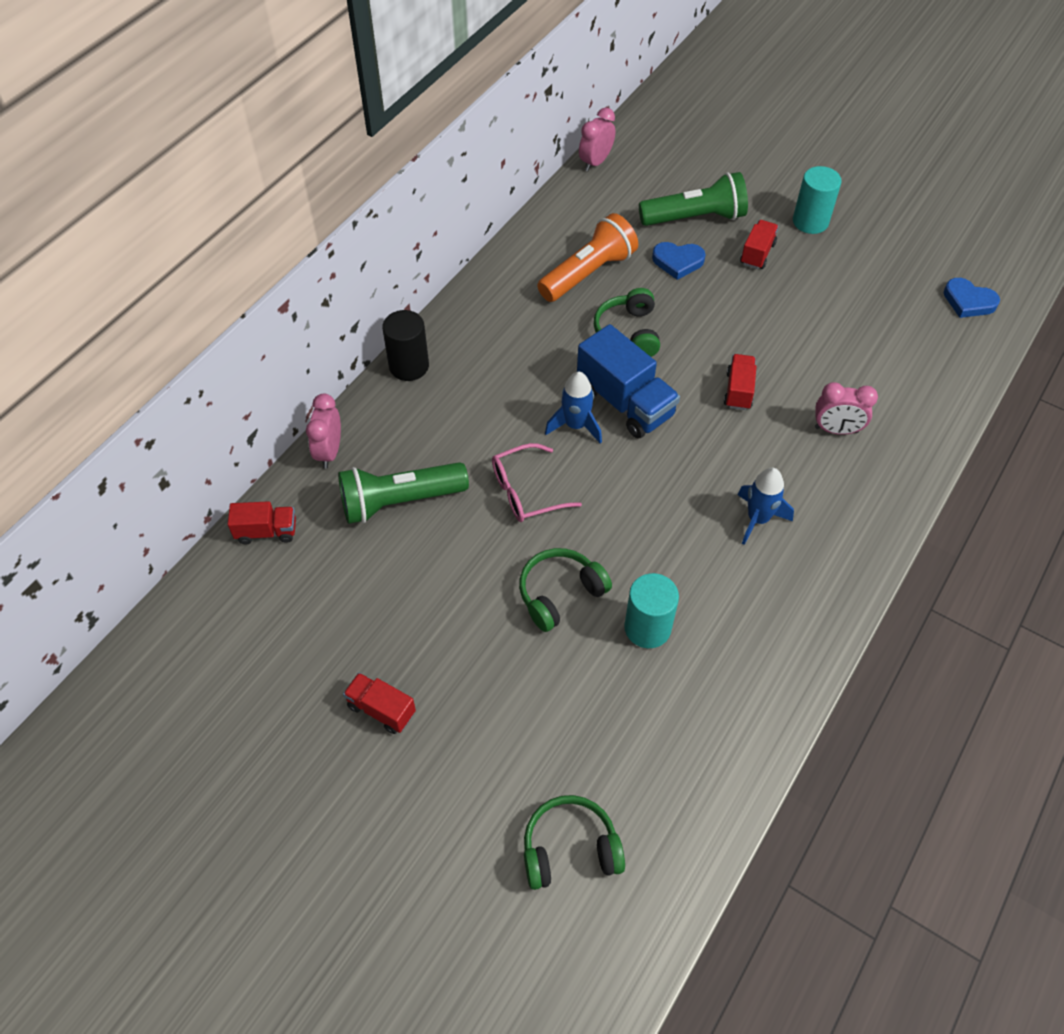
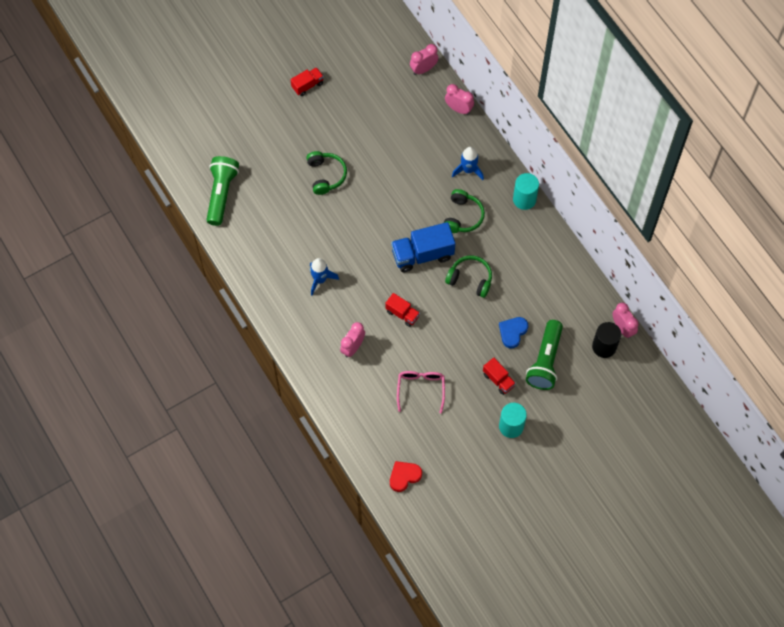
camera: 115 degrees right, 10 degrees up
red truck [228,501,296,544] -> pink clock [410,44,438,75]
green flashlight [338,462,469,524] -> green flashlight moved to [206,156,239,226]
black cylinder [382,310,429,381] -> black cylinder moved to [592,322,621,358]
pink glasses [492,443,582,522] -> pink glasses moved to [397,371,445,413]
green headphones [524,795,625,890] -> green headphones moved to [444,189,485,233]
orange flashlight [537,213,638,302] -> none
blue rocket [545,371,602,444] -> blue rocket moved to [452,147,484,180]
turquoise cylinder [624,573,679,648] -> turquoise cylinder moved to [513,173,539,210]
blue heart [944,278,1000,318] -> red heart [390,461,422,492]

